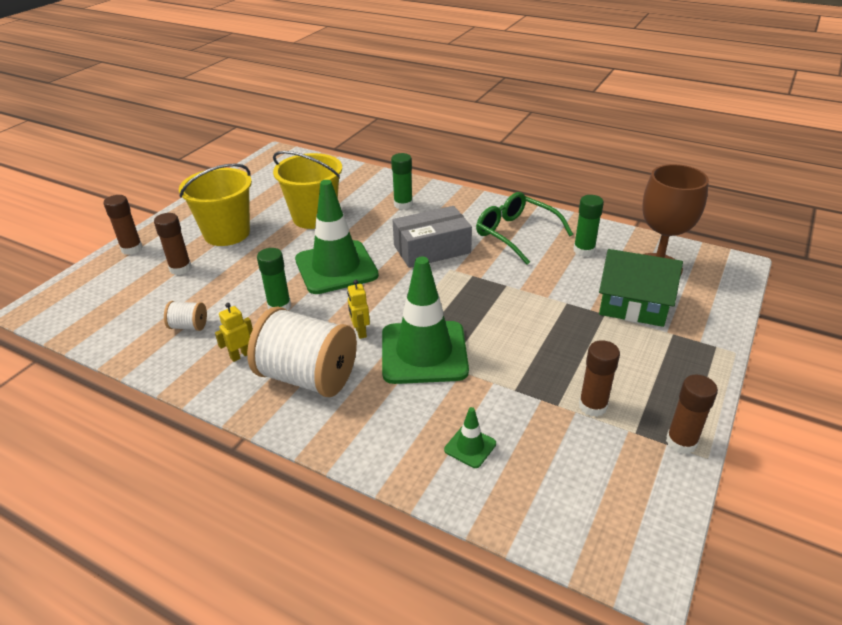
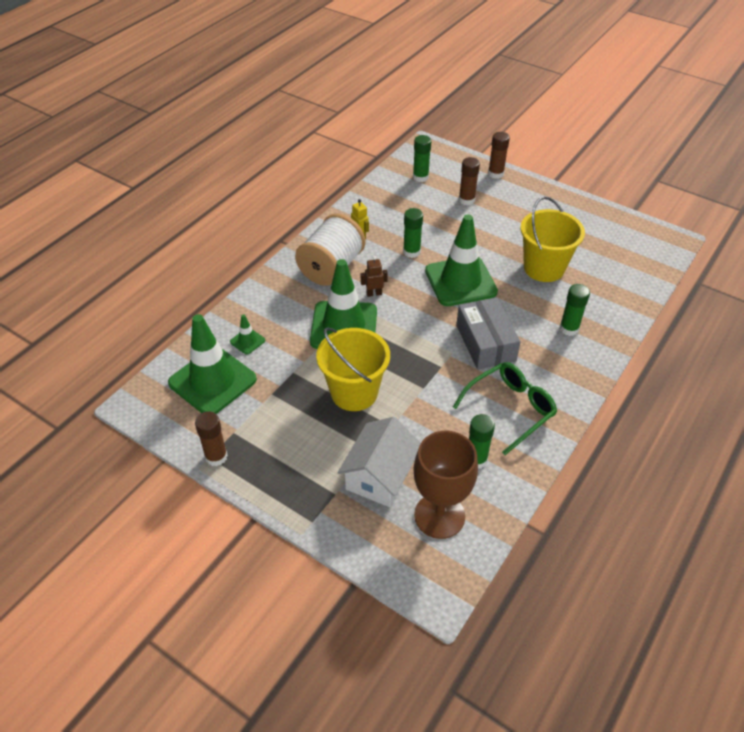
camera: 95 degrees right, 10 degrees up
white spool [164,301,207,331] -> none
yellow bucket [179,163,252,246] -> yellow bucket moved to [316,327,390,411]
yellow robot [347,280,370,339] -> brown robot [361,256,388,297]
brown glue stick [579,340,620,417] -> none
green house [599,249,683,327] -> white house [337,417,421,507]
none -> green traffic cone [168,314,257,414]
none -> green glue stick [413,135,431,182]

